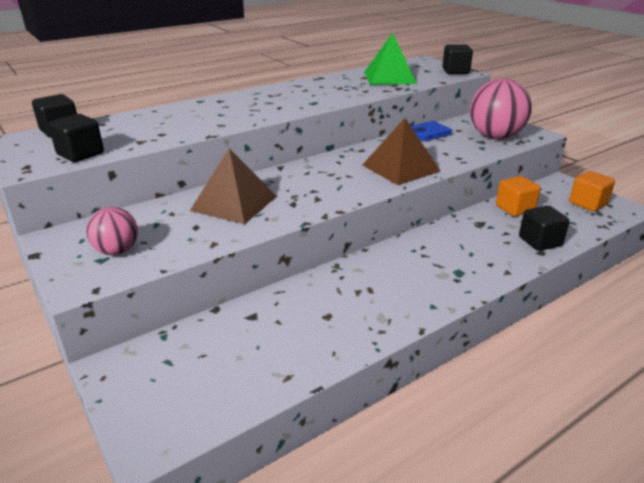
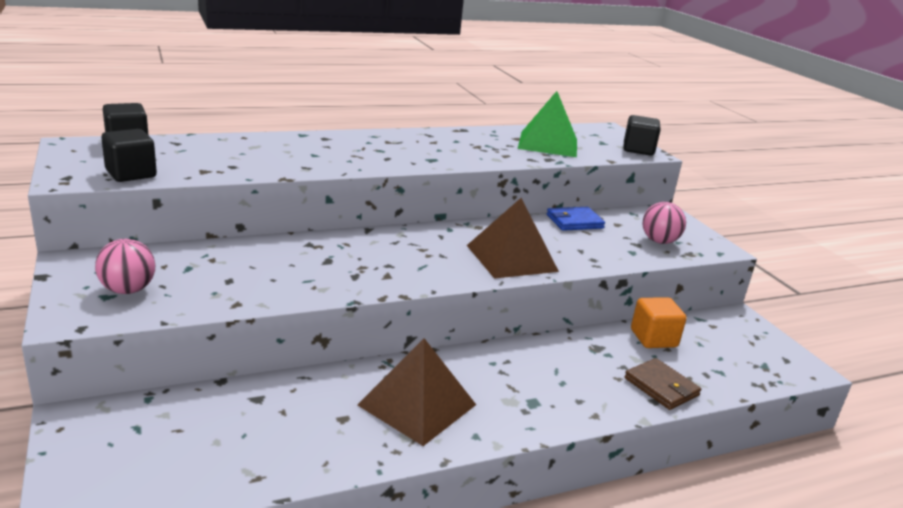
camera: 10 degrees right, 5 degrees down
brown pyramid [190,148,277,224] -> brown pyramid moved to [358,338,476,446]
pink ball [470,78,532,139] -> pink ball [643,202,686,244], size x0.56
black cube [519,206,570,251] -> brown wallet [624,358,701,410]
orange cube [569,171,615,211] -> none

